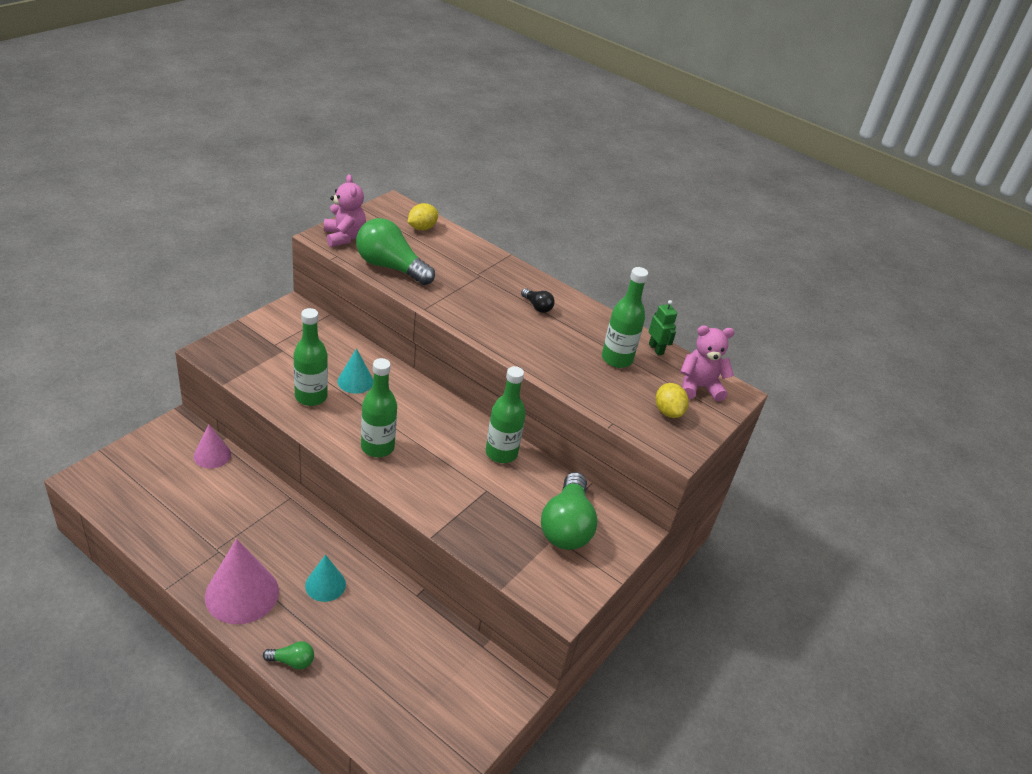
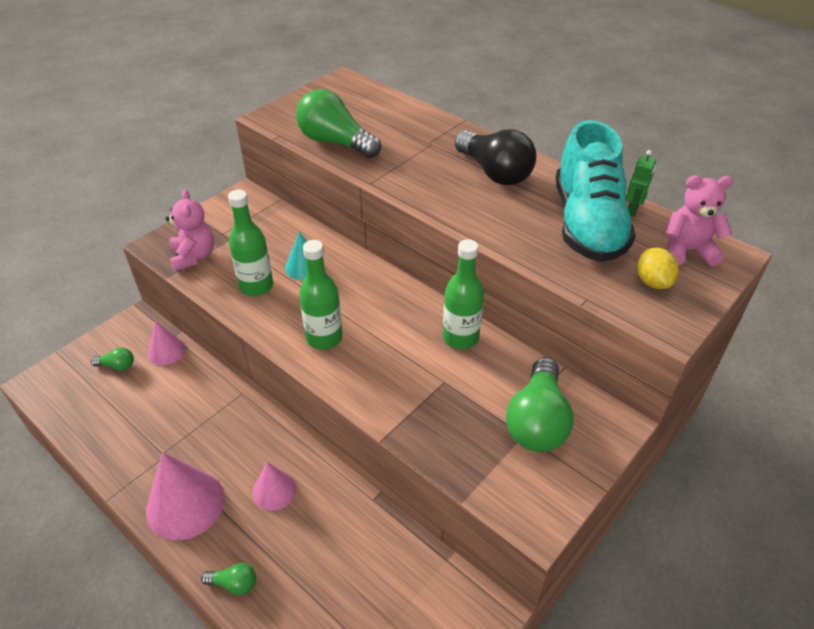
camera: 10 degrees right, 5 degrees up
turquoise cone [305,555,346,602] -> pink cone [253,462,297,511]
pink teddy bear [324,174,366,247] -> pink teddy bear moved to [165,189,214,272]
yellow lemon [408,203,438,230] -> none
black light bulb [521,288,555,313] -> black light bulb [454,129,536,185], size x2.19
green bottle [602,267,648,368] -> turquoise shoe [556,120,636,262]
green robot [649,300,677,355] -> green robot turned 45 degrees clockwise [626,150,656,217]
none -> green light bulb [91,347,134,371]

